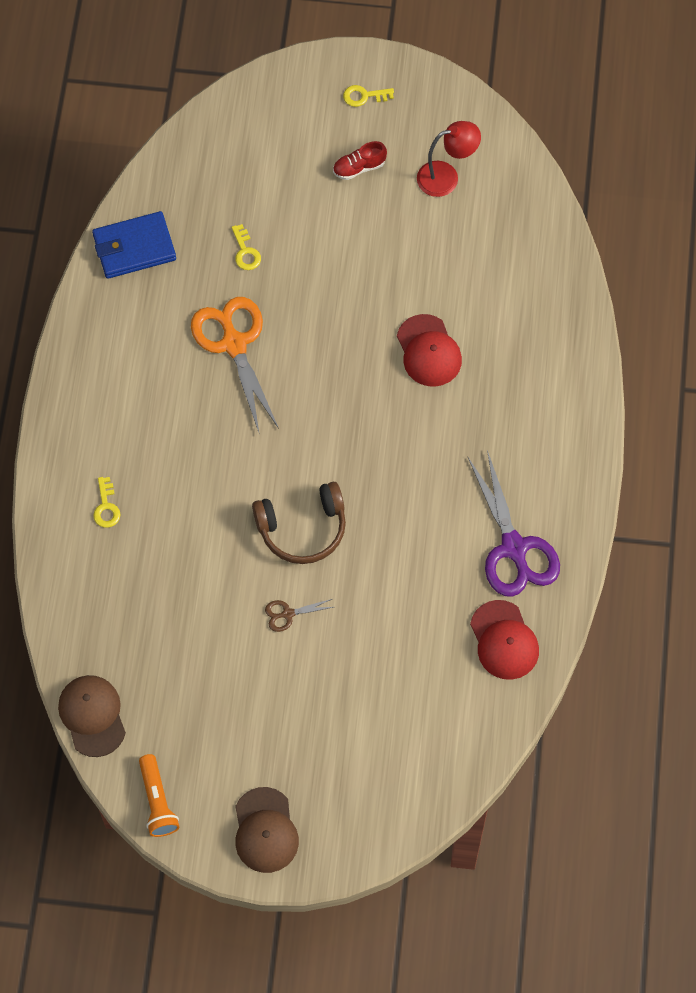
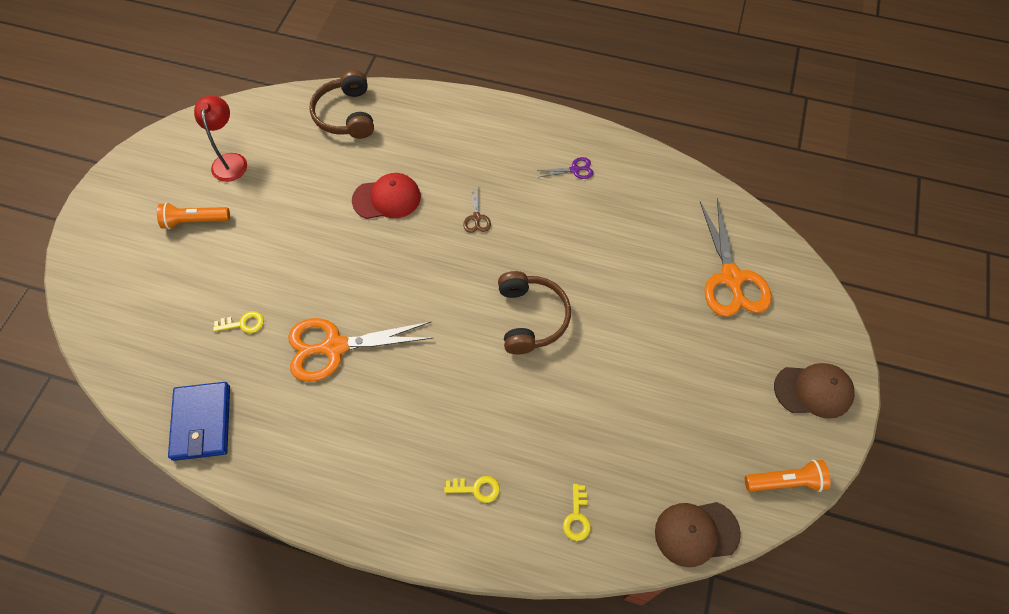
camera: 80 degrees left, 5 degrees down
brown scissors [265,599,333,632] -> brown scissors moved to [463,187,491,233]
red shoe [333,141,387,180] -> orange flashlight [157,203,230,229]
yellow key [343,85,394,107] -> yellow key moved to [563,484,591,541]
purple scissors [468,450,560,597] -> purple scissors [538,157,593,179], size x0.44
red cap [470,600,539,680] -> none
none -> brown headphones [309,70,374,139]
none -> orange scissors [700,198,772,317]

